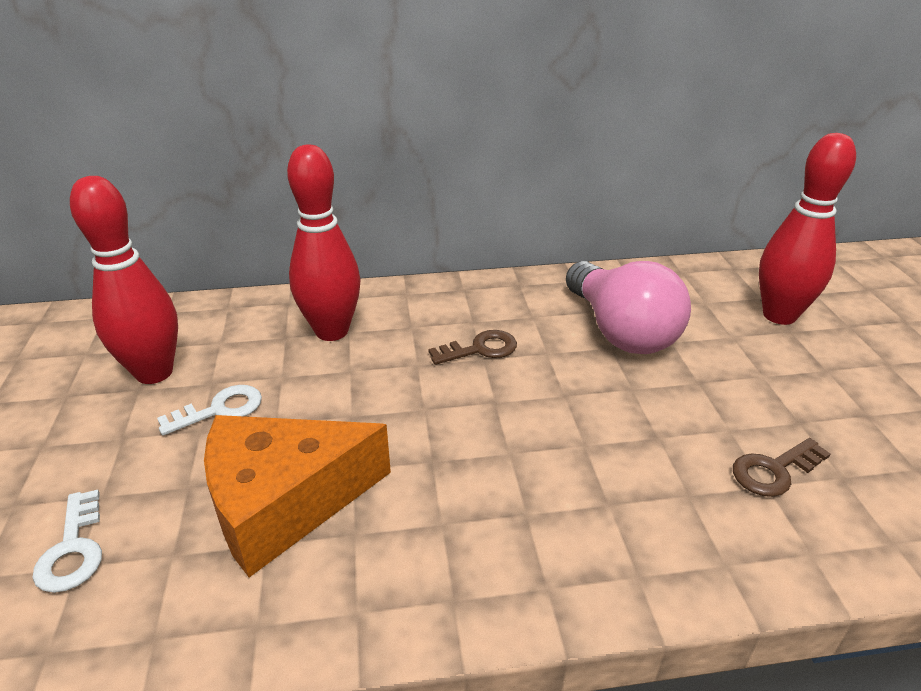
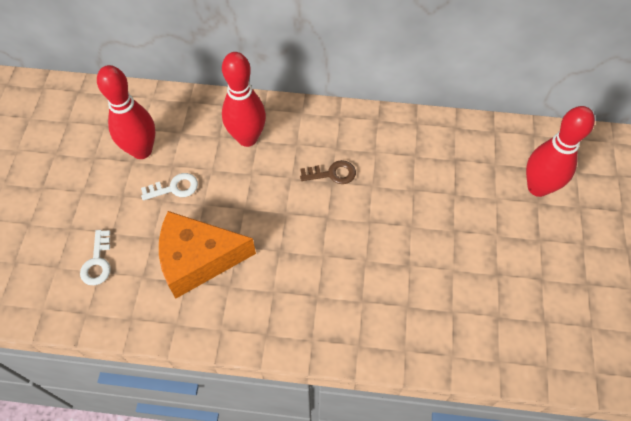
camera: 15 degrees right, 25 degrees up
pink light bulb [566,261,691,354] -> none
brown key [733,438,831,497] -> none

